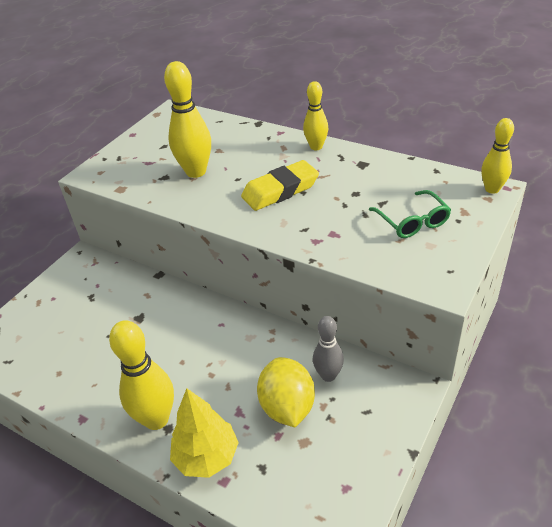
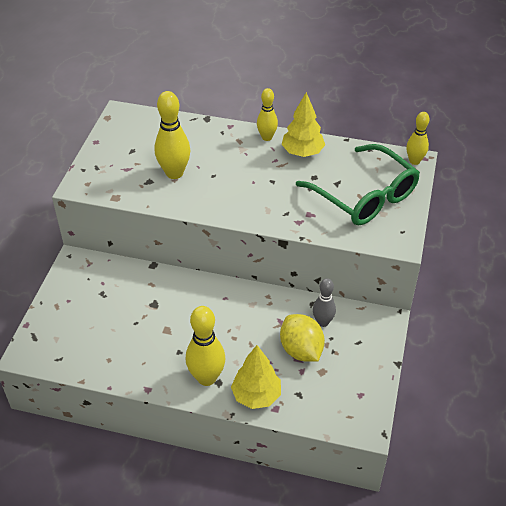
camera: 20 degrees left, 5 degrees up
yellow eraser [241,160,319,211] -> none
green glasses [369,190,451,238] -> green glasses [296,144,420,225], size x1.96
none -> yellow tree [282,92,325,157]

